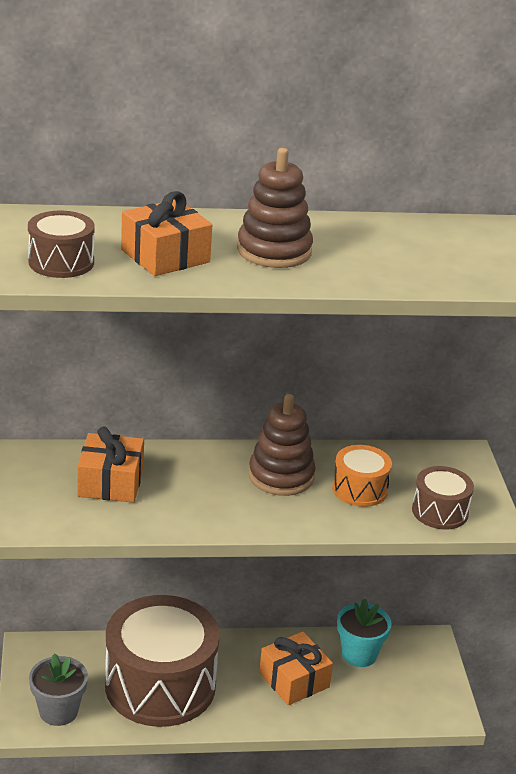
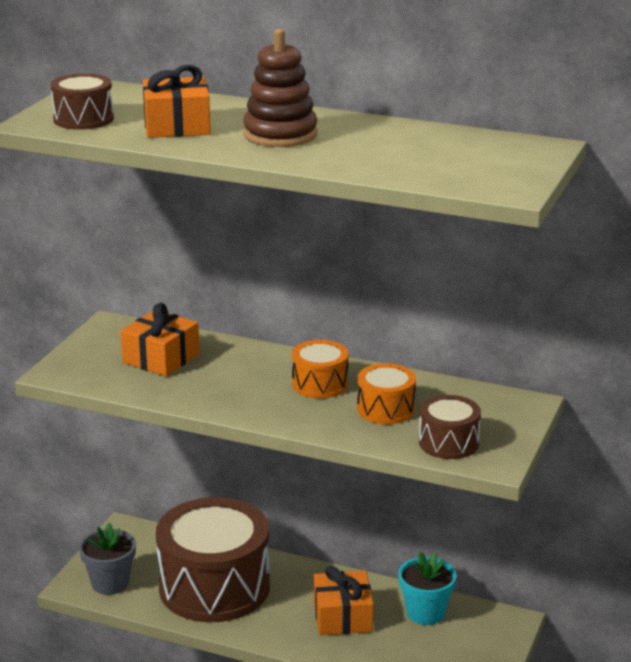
camera: 30 degrees right, 5 degrees down
brown stacking toy [249,394,316,496] -> orange drum [292,340,349,398]

